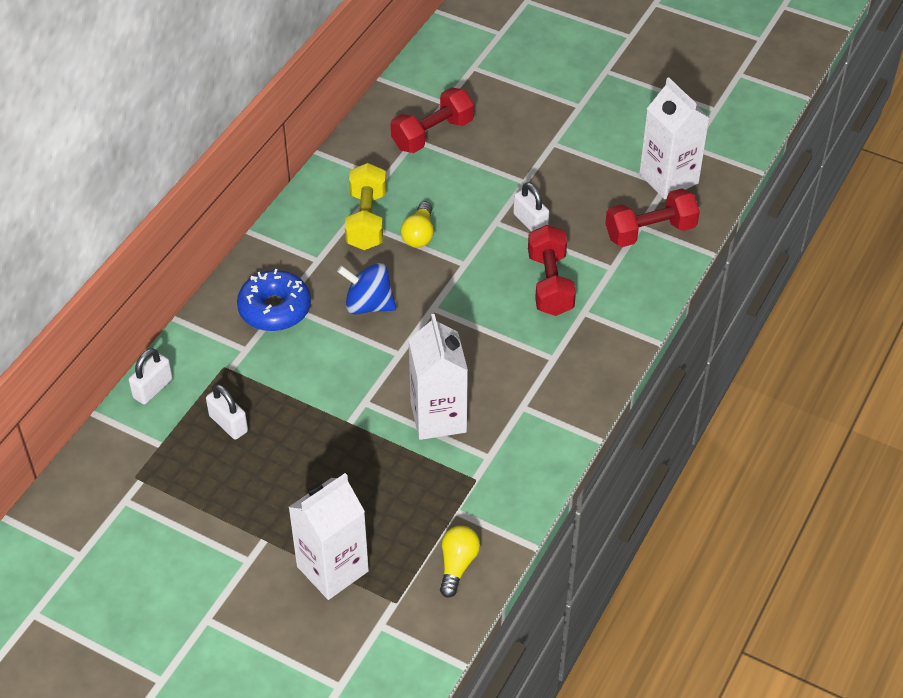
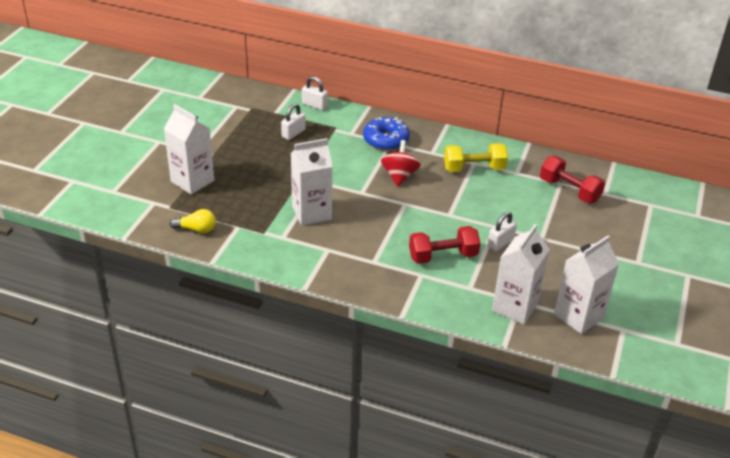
camera: 80 degrees right, 10 degrees down
blue spinning top [337,263,396,314] -> red spinning top [381,140,421,187]
yellow light bulb [401,202,434,248] -> none
red dumbbell [605,189,700,247] -> white carton [492,224,550,324]

